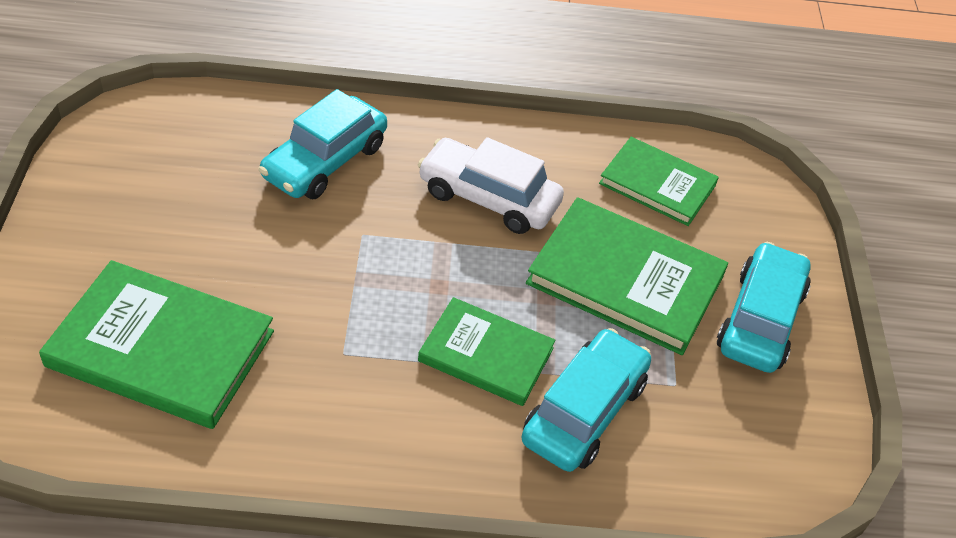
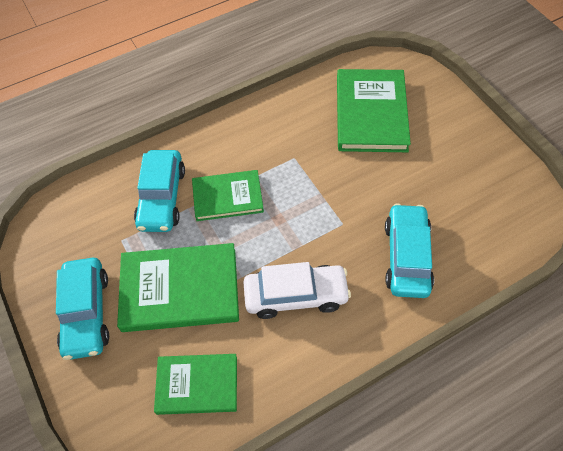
camera: 155 degrees right, 10 degrees up
green book [39,260,274,429] -> green book turned 75 degrees counterclockwise [337,69,411,152]

